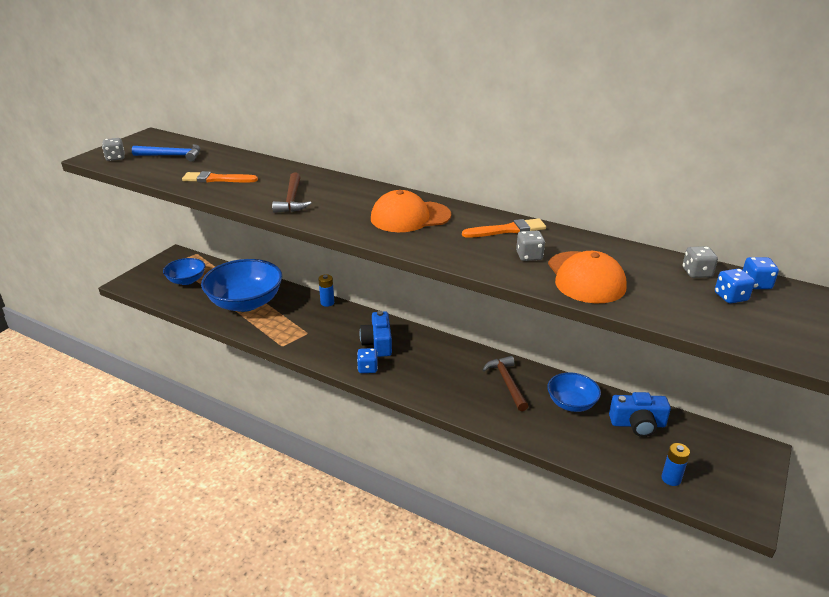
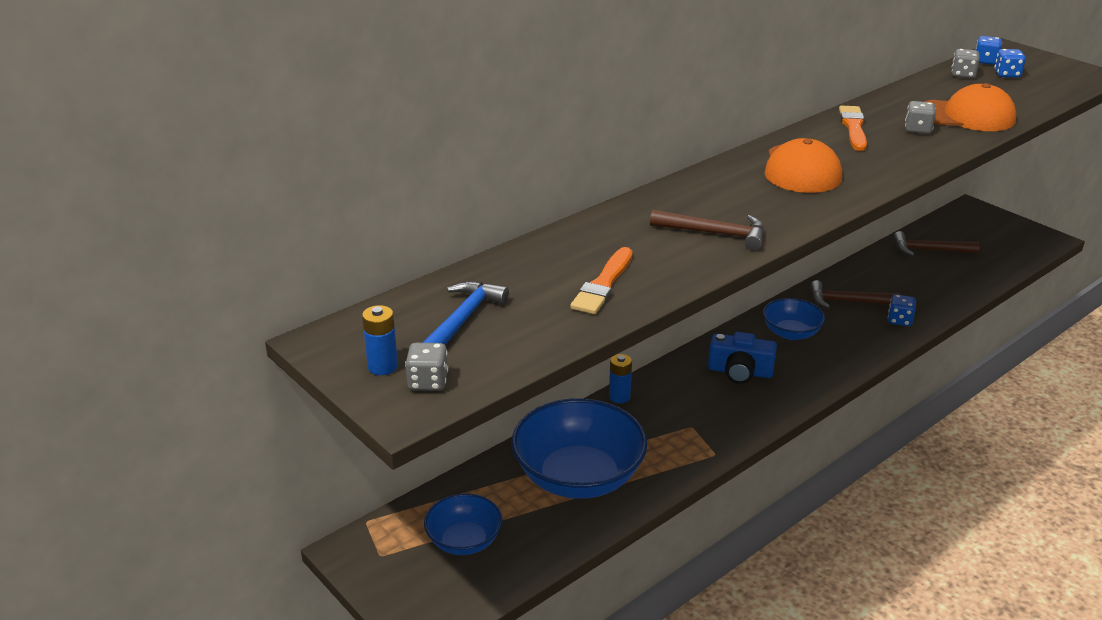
camera: 70 degrees left, 0 degrees up
blue dice [357,348,378,373] -> blue dice moved to [888,294,916,326]
blue bowl [547,372,601,412] -> blue bowl moved to [763,298,825,340]
blue camera [609,392,671,437] -> brown hammer [893,231,980,256]
blue battery [661,443,690,486] -> blue battery moved to [362,305,398,375]

